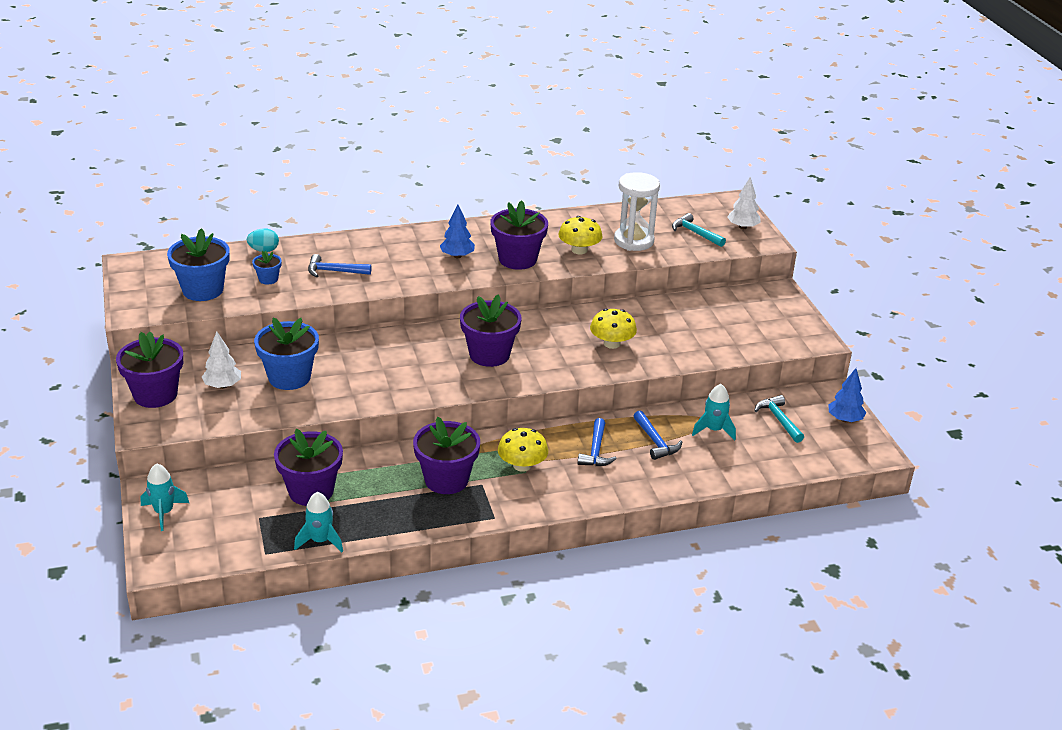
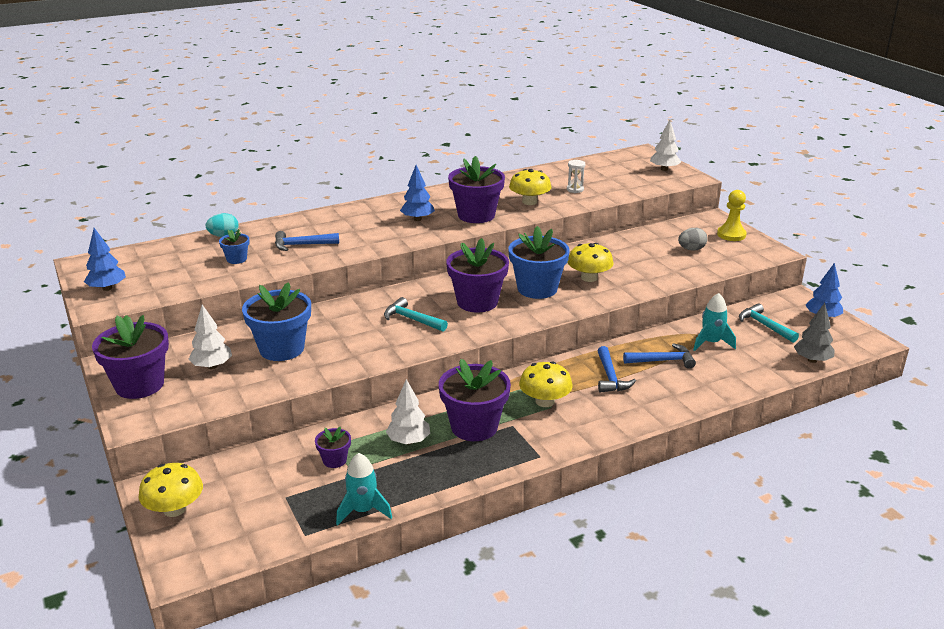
camera: 10 degrees left, 5 degrees down
turquoise rocket [141,463,189,531] -> yellow mushroom [139,463,203,517]
blue flower pot [167,228,230,301] -> blue flower pot moved to [508,226,570,299]
purple flower pot [274,429,343,506] -> purple flower pot [315,427,351,468], size x0.48
white hourglass [614,172,660,251] -> white hourglass [567,160,586,193], size x0.45
blue hammer [634,410,682,460] -> blue hammer turned 60 degrees counterclockwise [623,343,696,369]
turquoise hammer [672,213,726,247] -> turquoise hammer moved to [384,297,448,332]
none -> blue tree [84,228,126,291]
none -> white tree [386,379,430,444]
none -> grey egg [678,228,708,250]
none -> yellow pawn [717,190,747,241]
none -> grey tree [794,303,835,363]

